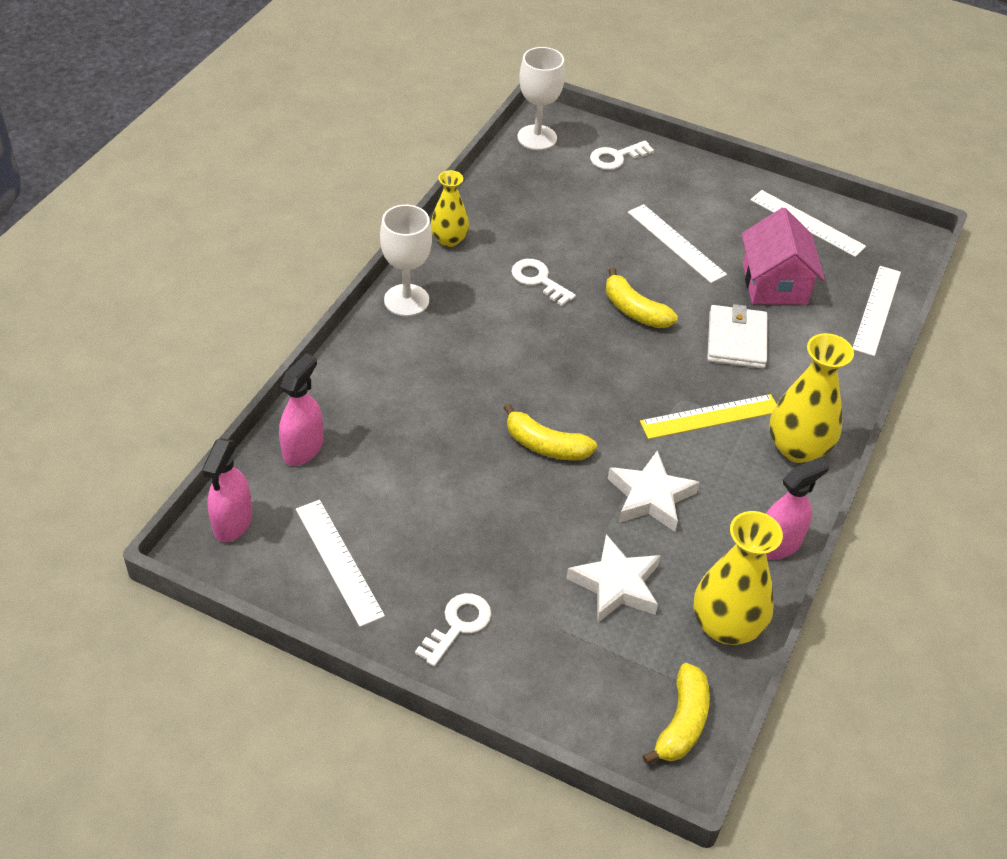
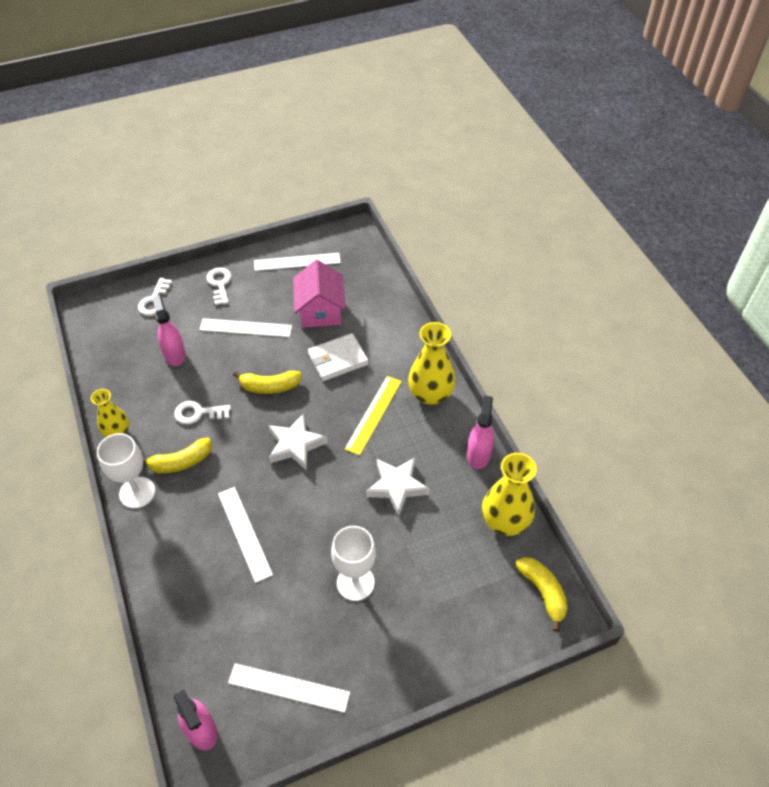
camera: 45 degrees left, 5 degrees up
pink spray bottle [279,353,323,466] -> pink spray bottle moved to [152,295,186,366]
white key [415,593,491,666] -> white key moved to [207,268,232,305]
yellow banana [503,404,597,460] -> yellow banana moved to [143,438,212,473]
white goblet [517,47,565,150] -> white goblet moved to [331,526,376,601]
white star [567,534,661,623] -> white star moved to [268,414,327,471]
white wallet [707,304,768,369] -> white wallet turned 75 degrees counterclockwise [308,333,369,381]
pink house [741,207,825,305] -> pink house turned 45 degrees clockwise [293,260,346,328]
white ruler [853,266,901,356] -> white ruler moved to [218,487,273,583]

